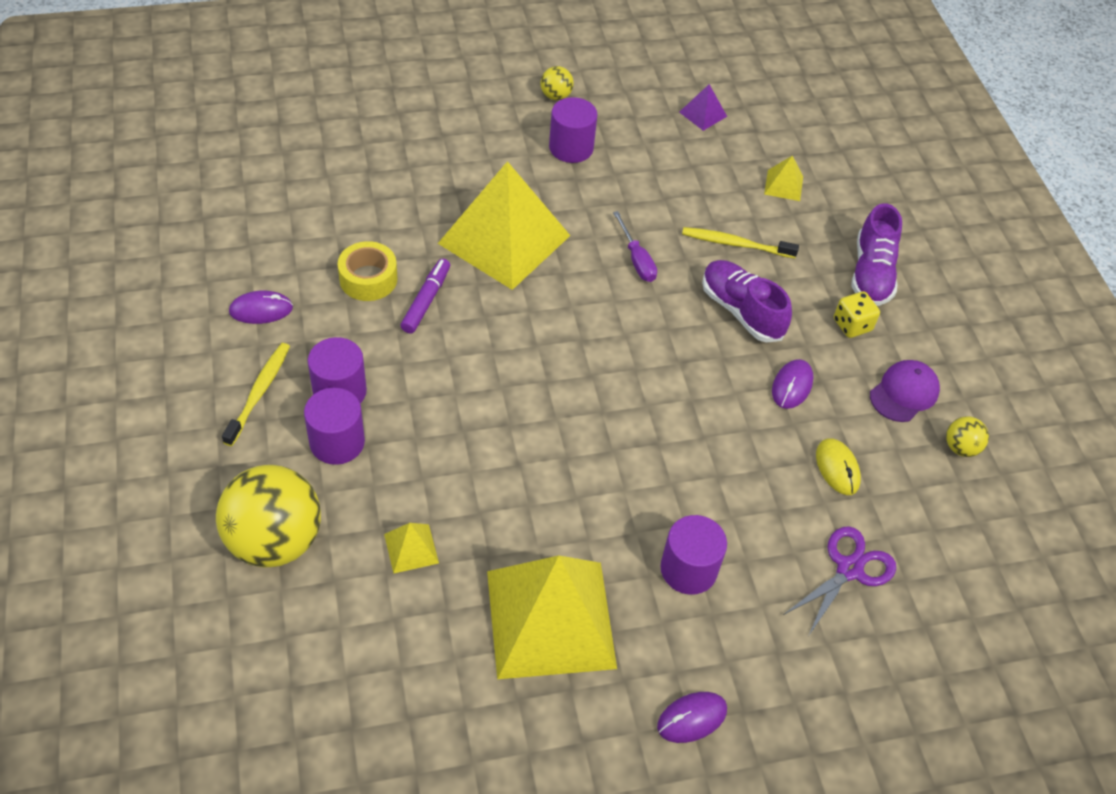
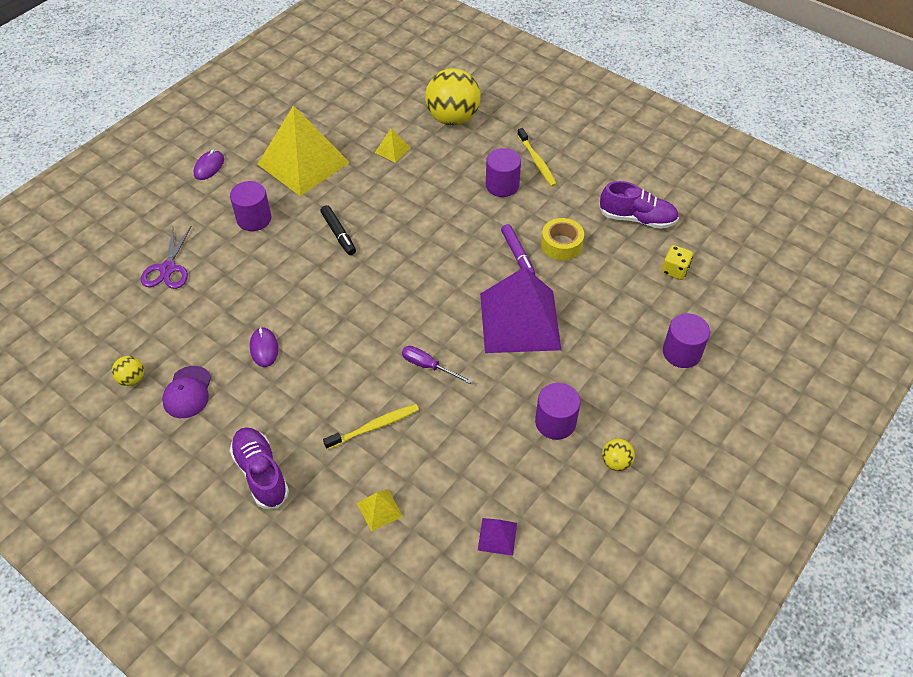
camera: 145 degrees right, 0 degrees up
purple mouse [229,290,293,324] -> none
purple cylinder [304,388,365,465] -> purple cylinder moved to [663,313,710,368]
yellow pyramid [438,161,570,290] -> purple pyramid [480,267,561,353]
purple shoe [702,260,792,343] -> purple shoe moved to [599,181,679,229]
yellow mouse [816,439,861,495] -> none
yellow dice [834,291,880,338] -> yellow dice moved to [662,245,693,280]
none -> black marker [321,205,356,255]

